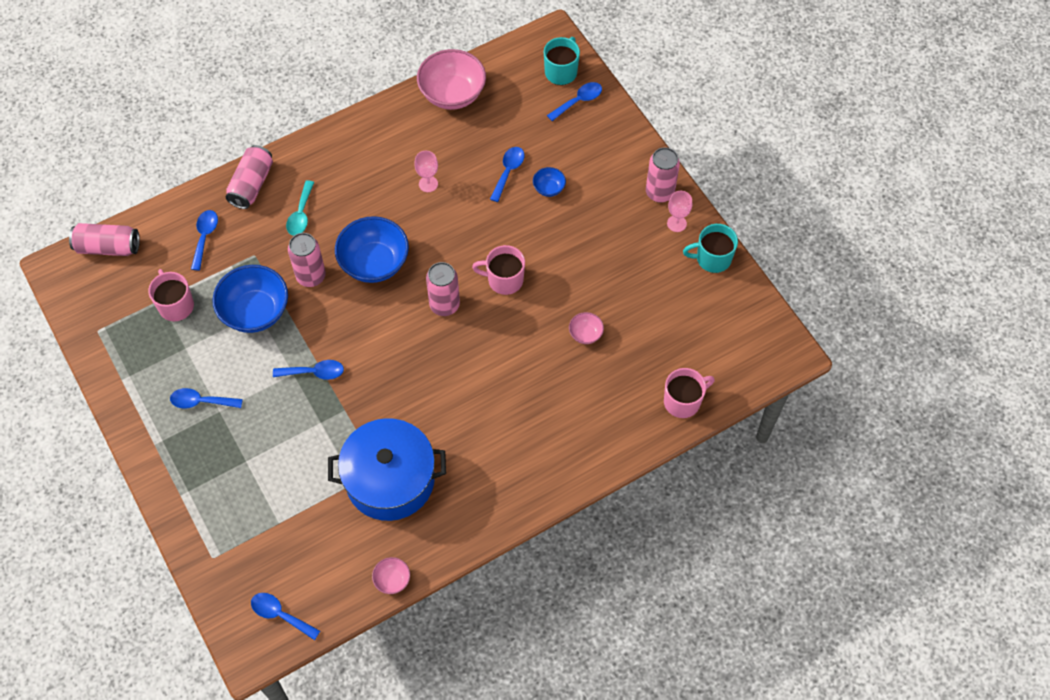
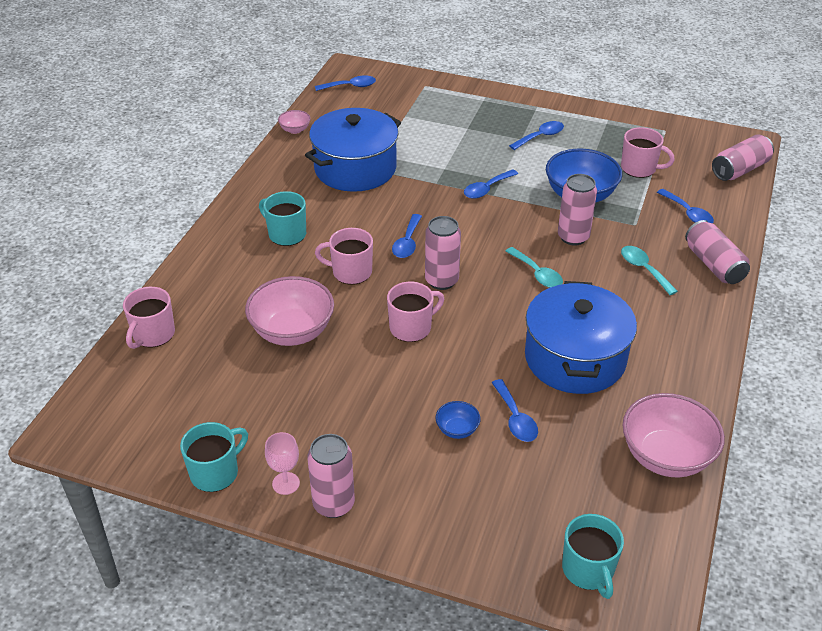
camera: 140 degrees right, 20 degrees down
blue bowl [335,216,409,283] -> turquoise spoon [505,247,563,288]
pink goblet [414,151,438,192] -> blue pot [525,281,637,394]
blue spoon [547,82,602,121] -> blue spoon moved to [392,214,422,258]
pink bowl [569,312,604,344] -> pink bowl [245,276,334,346], size x2.14
none -> turquoise mug [259,191,306,246]
none -> pink mug [315,228,373,285]

